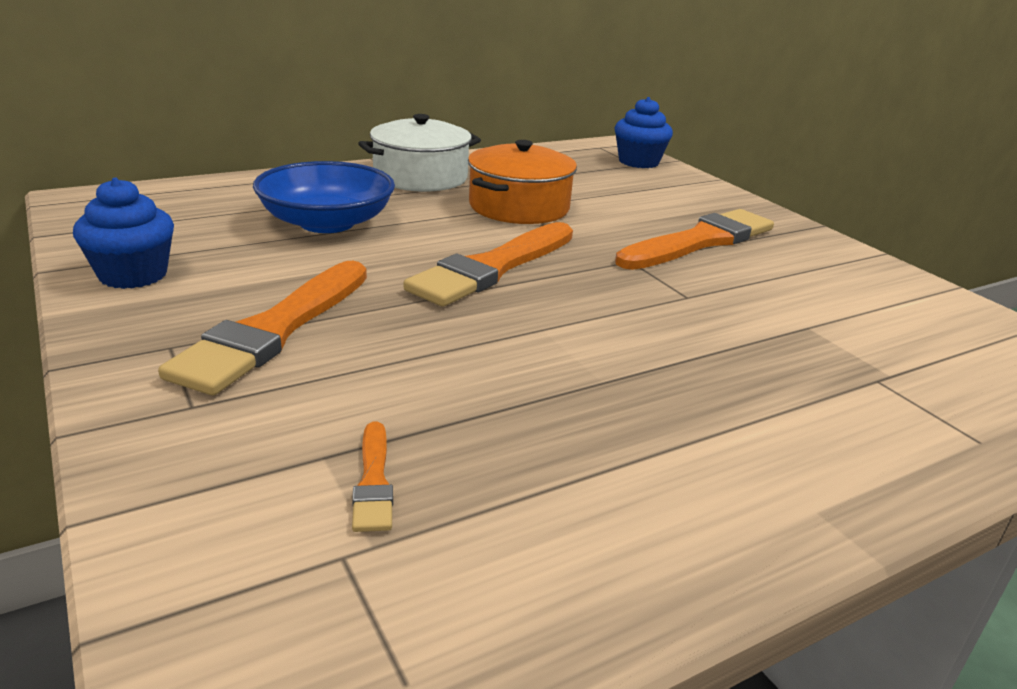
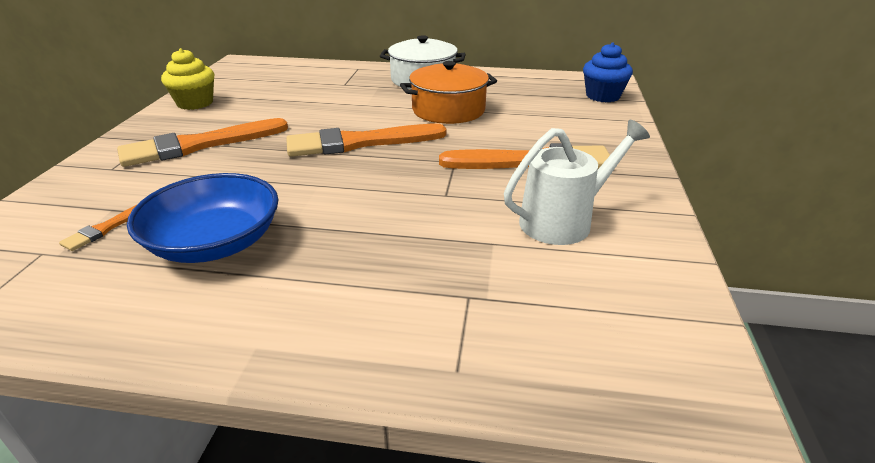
camera: 40 degrees right, 5 degrees up
blue cupcake [73,178,174,289] -> yellow cupcake [161,48,214,110]
blue bowl [253,161,395,233] -> blue bowl moved to [127,173,278,263]
none -> white watering can [504,120,650,245]

